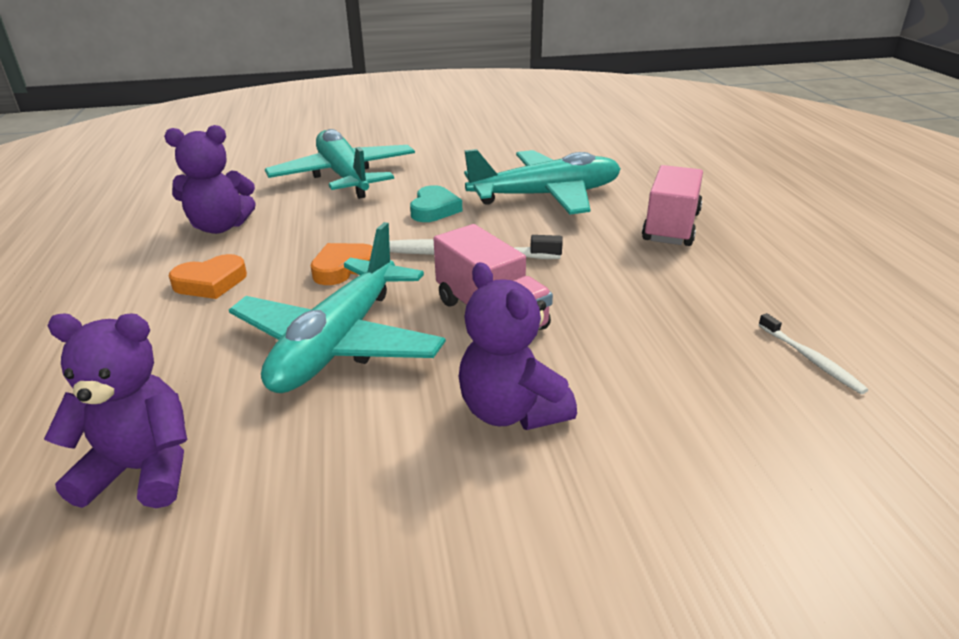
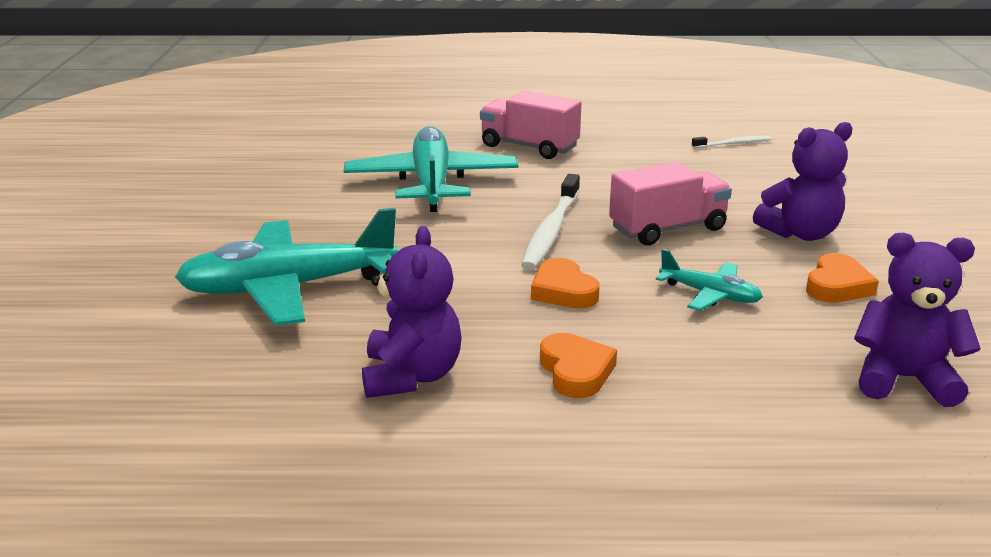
camera: 80 degrees left, 5 degrees down
purple teddy bear [44,313,187,508] -> purple teddy bear turned 90 degrees clockwise [854,233,981,407]
turquoise plane [229,222,446,393] -> turquoise plane [656,249,763,311], size x0.49
turquoise heart [410,185,462,222] -> none
none -> orange heart [806,253,879,303]

